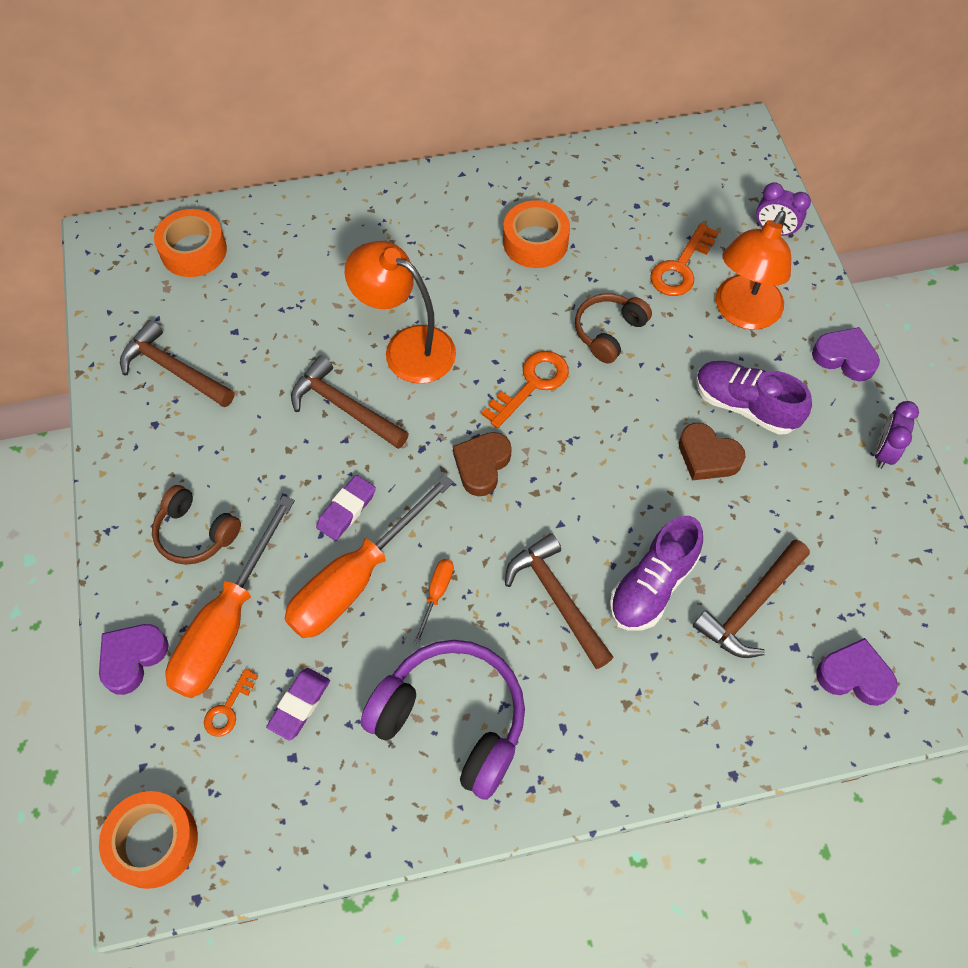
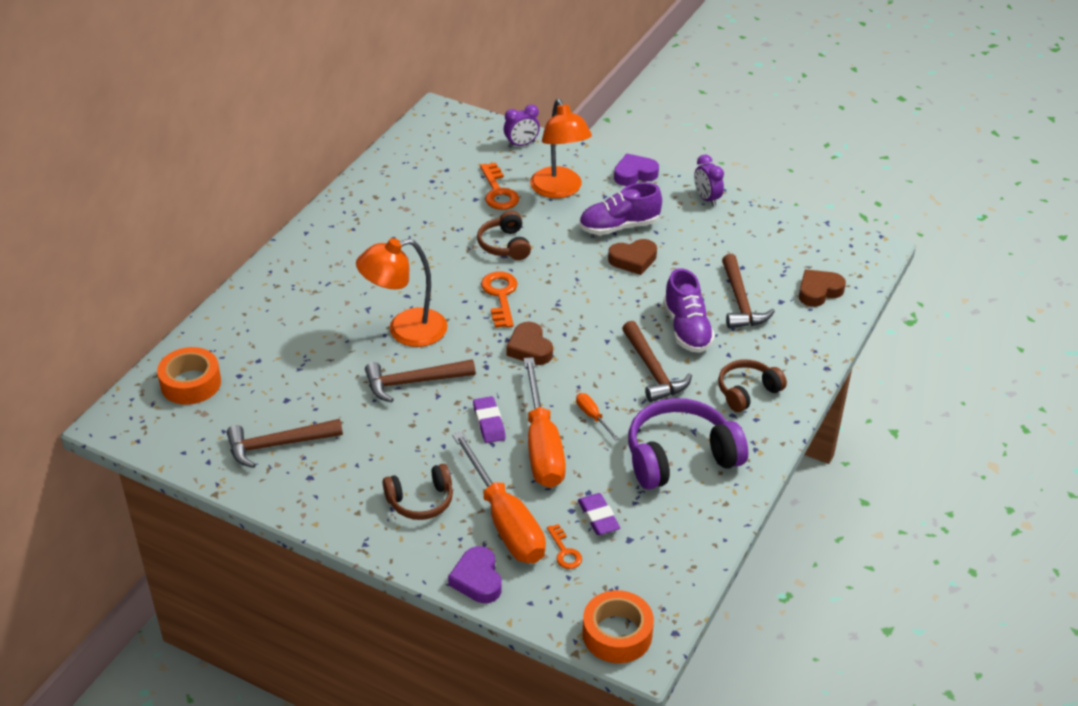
camera: 50 degrees left, 20 degrees down
orange tape [503,200,570,268] -> none
brown hammer [505,533,614,669] -> brown hammer turned 120 degrees counterclockwise [622,321,692,402]
purple heart [816,638,897,706] -> brown heart [799,269,846,307]
none -> brown headphones [718,359,787,412]

